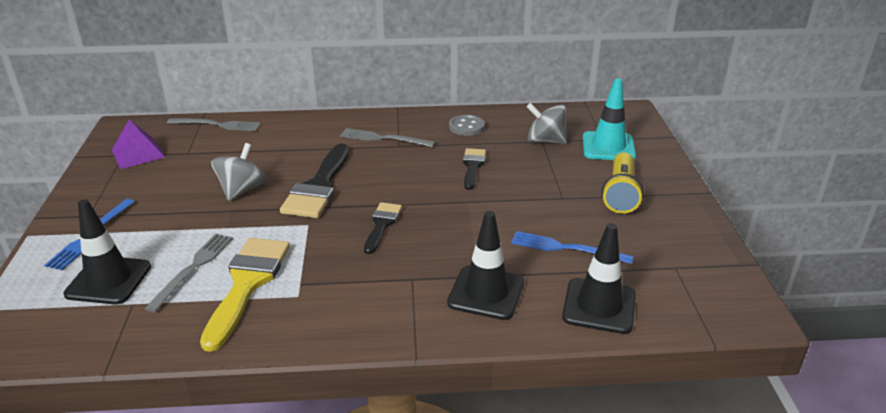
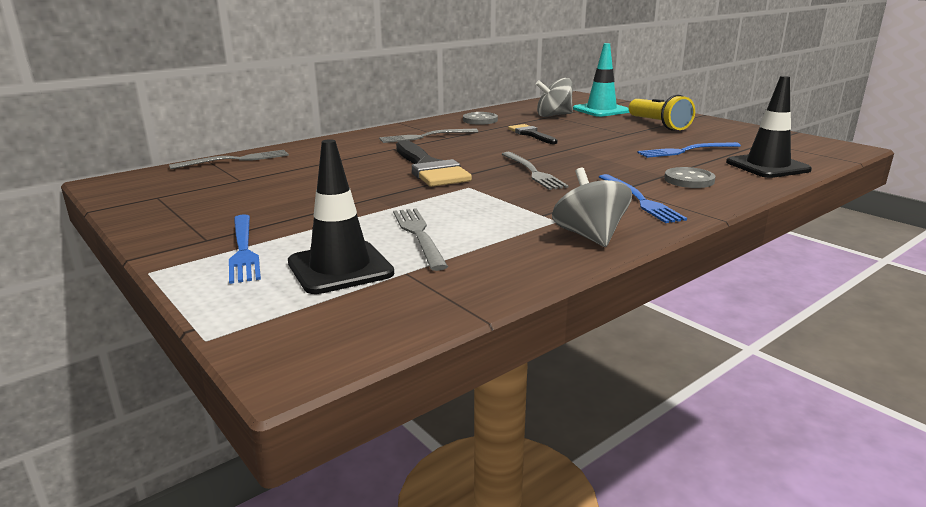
camera: 35 degrees left, 10 degrees down
purple pyramid [112,120,166,169] -> none
yellow brush [200,238,290,352] -> none
grey spinning top [211,143,266,201] -> grey spinning top moved to [552,168,632,247]
black brush [364,202,402,254] -> grey fork [502,152,569,190]
black traffic cone [447,211,524,320] -> grey button [664,167,716,188]
none -> blue fork [599,174,687,223]

